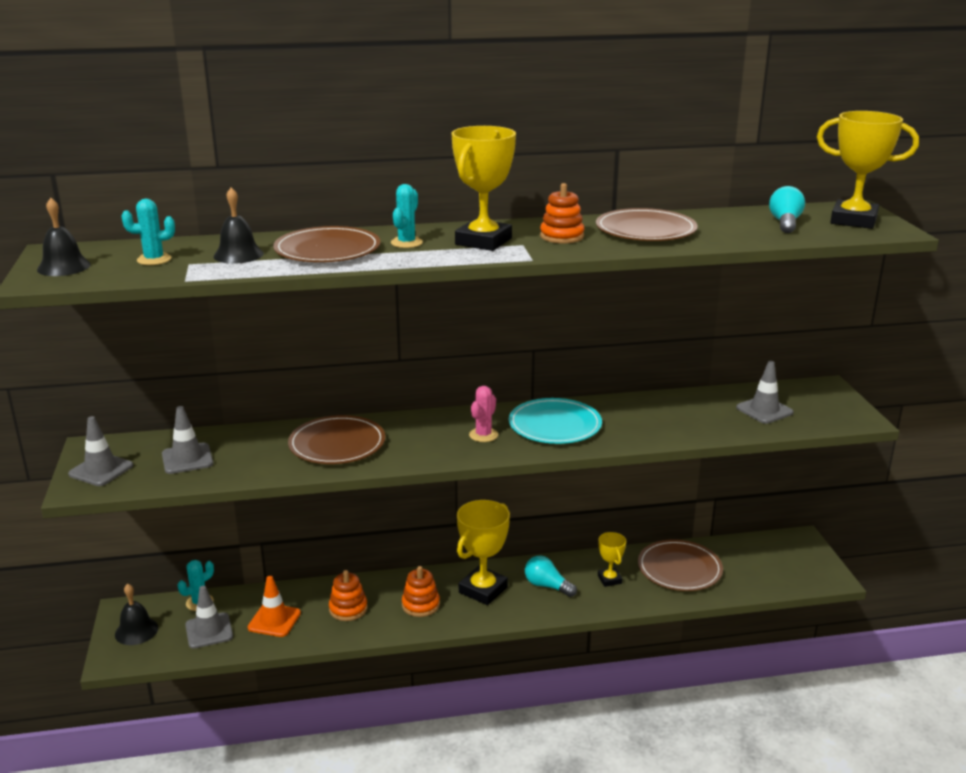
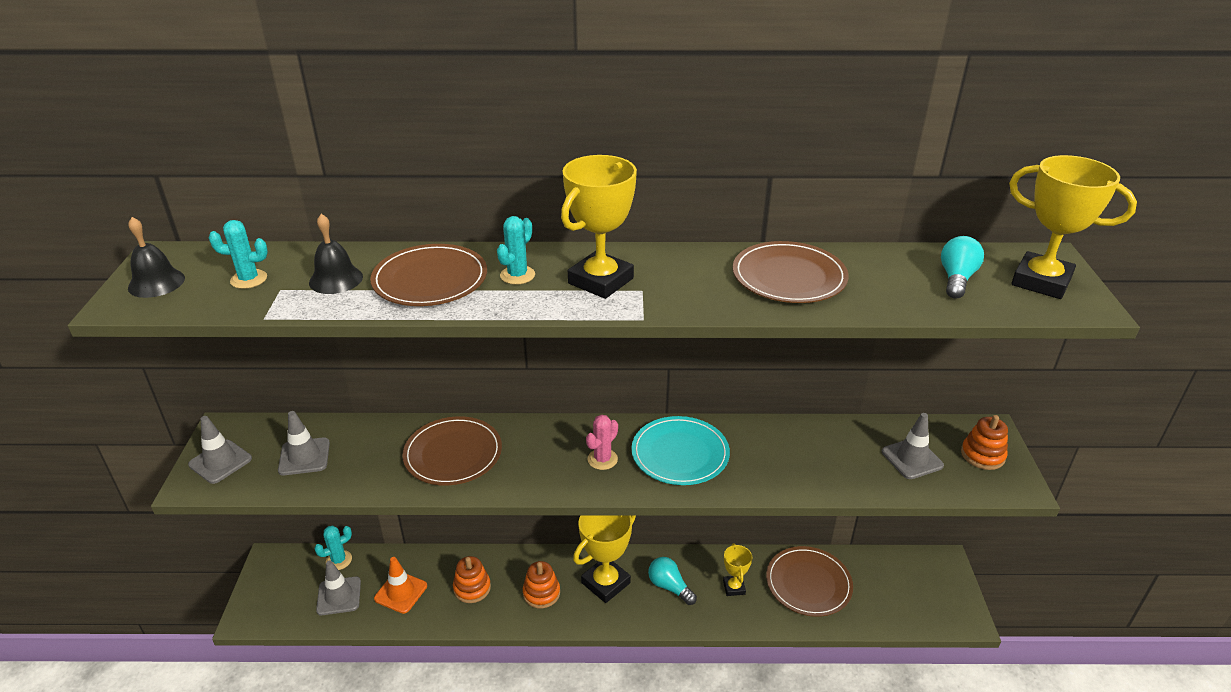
camera: 10 degrees right, 10 degrees up
black bell [115,584,158,645] -> none
orange stacking toy [540,183,585,243] -> orange stacking toy moved to [961,415,1008,470]

